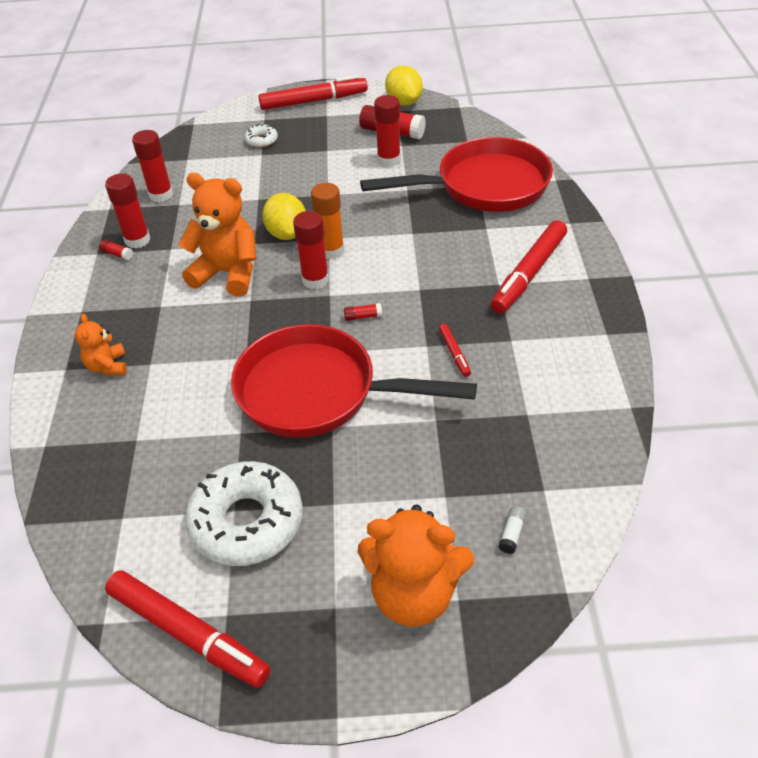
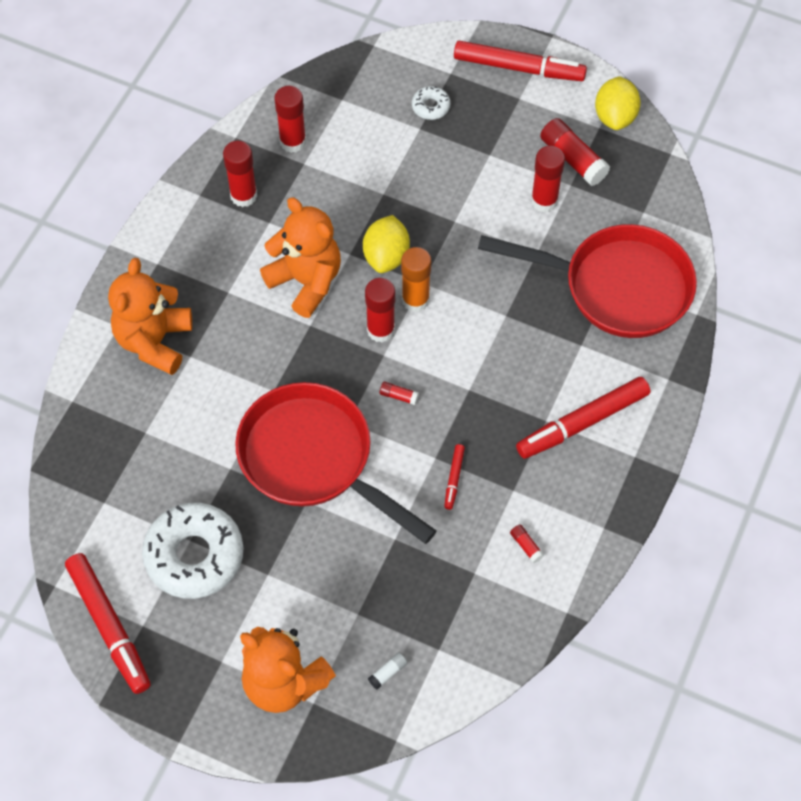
camera: 25 degrees right, 15 degrees up
orange teddy bear [75,314,127,376] -> orange teddy bear [108,258,192,375], size x1.90
red glue stick [99,240,133,260] -> red glue stick moved to [510,524,544,563]

